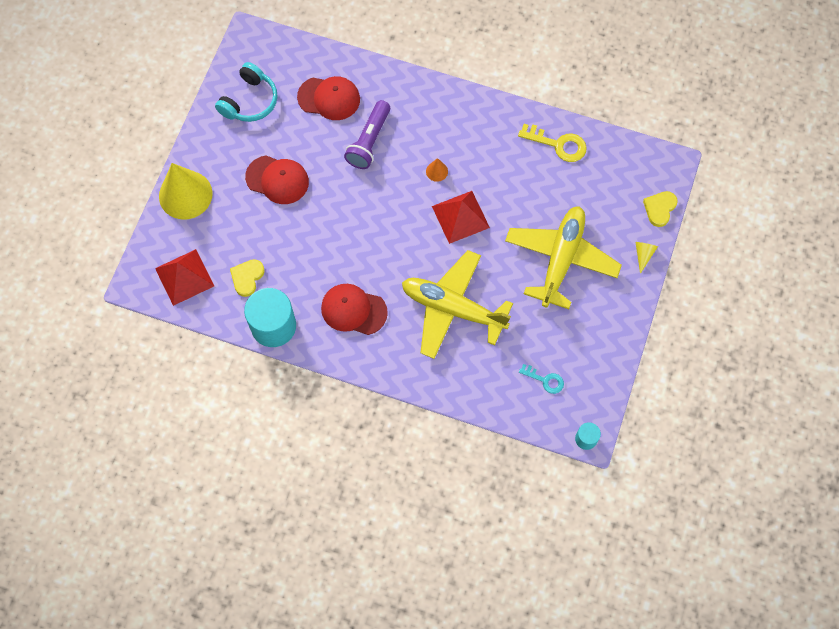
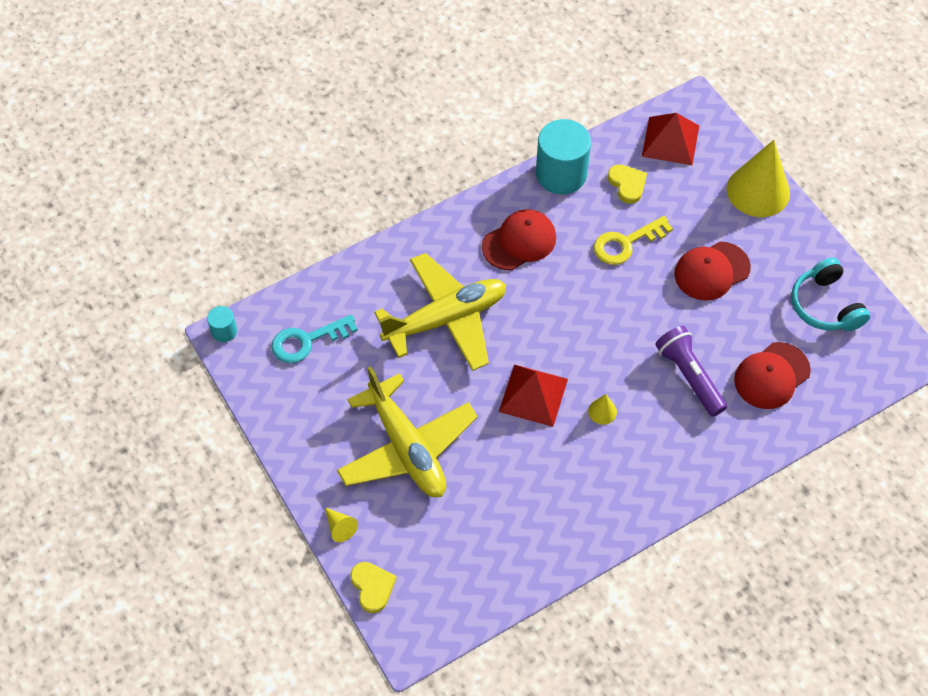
camera: 130 degrees right, 10 degrees down
orange cone [426,158,448,182] -> yellow cone [588,394,617,424]
yellow key [518,124,587,162] -> yellow key moved to [594,216,673,265]
turquoise key [519,364,564,394] -> turquoise key [271,314,358,363], size x1.60

